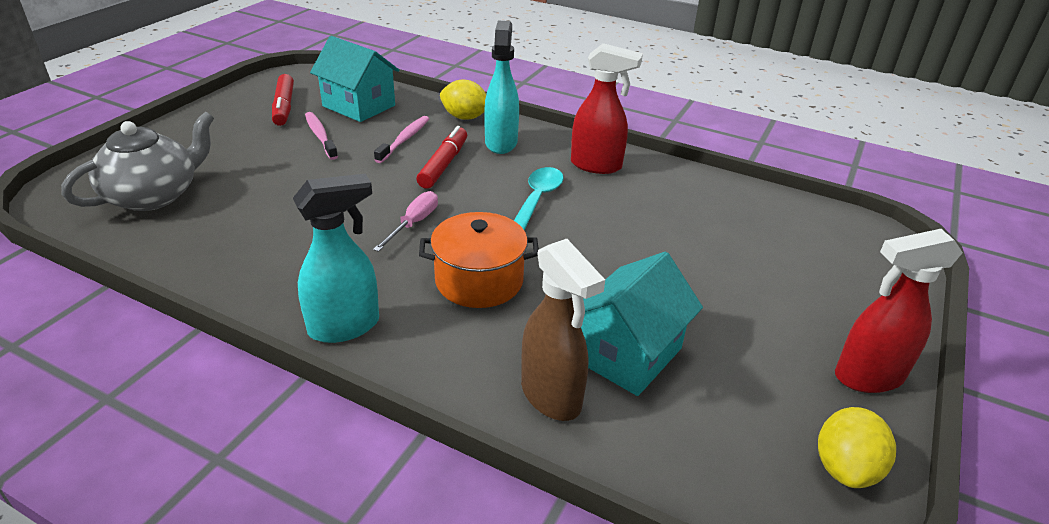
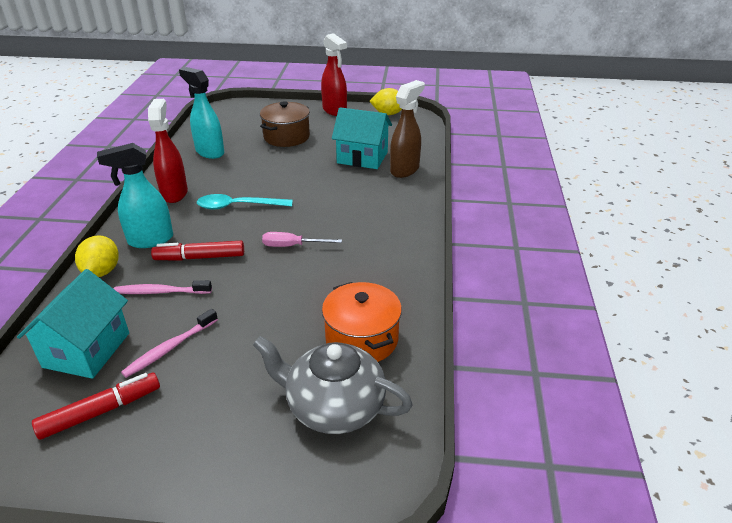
camera: 110 degrees left, 0 degrees up
turquoise spray bottle [293,174,379,343] -> turquoise spray bottle moved to [179,67,224,159]
orange pot [419,212,539,308] -> orange pot moved to [322,282,402,362]
none -> brown pot [260,101,310,147]

